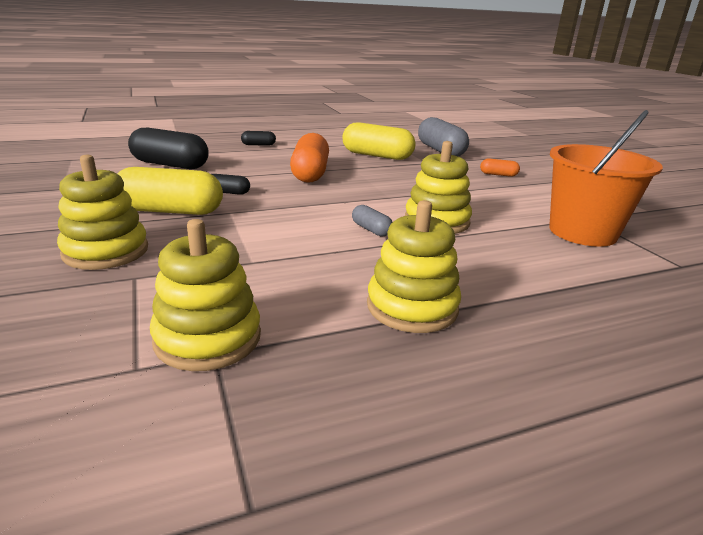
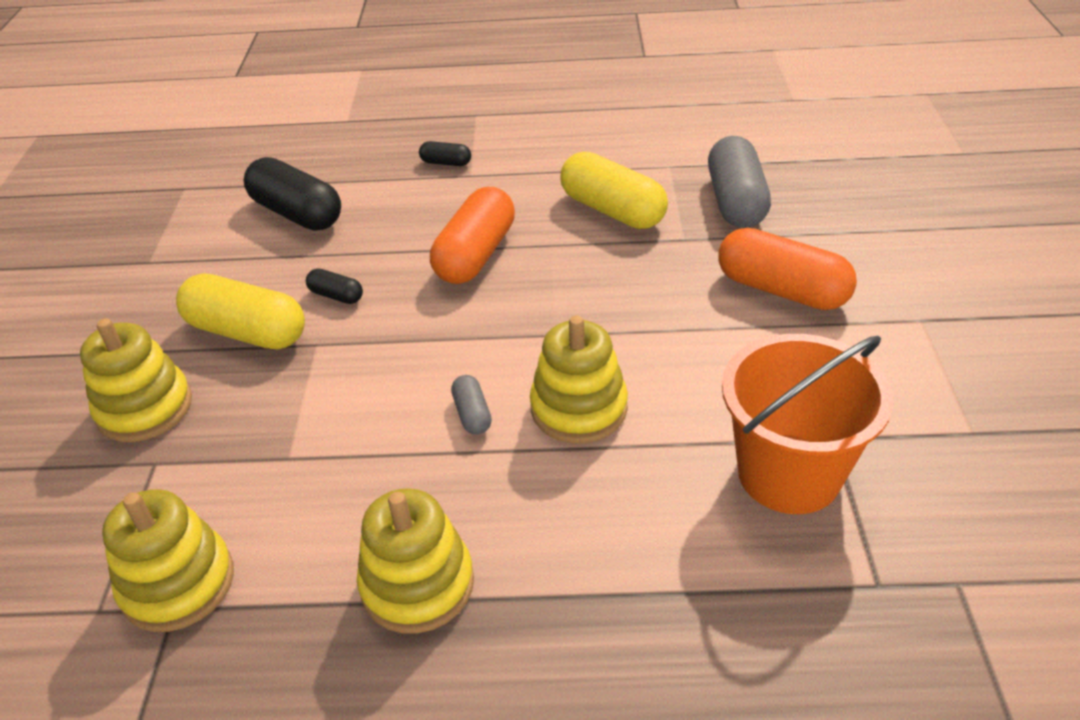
camera: 25 degrees right, 15 degrees up
orange capsule [480,158,520,177] -> orange capsule [718,228,857,310], size x2.11

